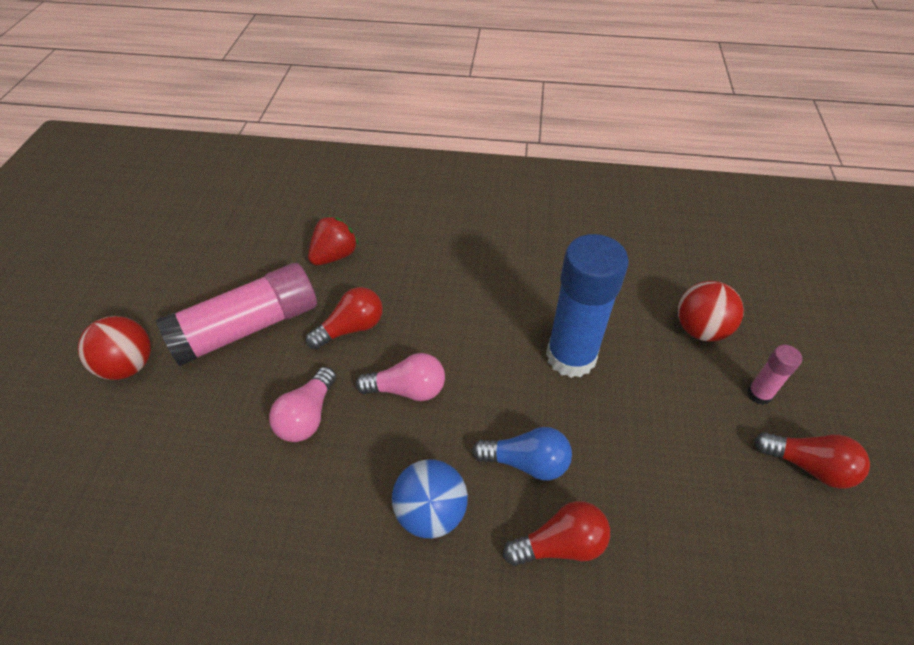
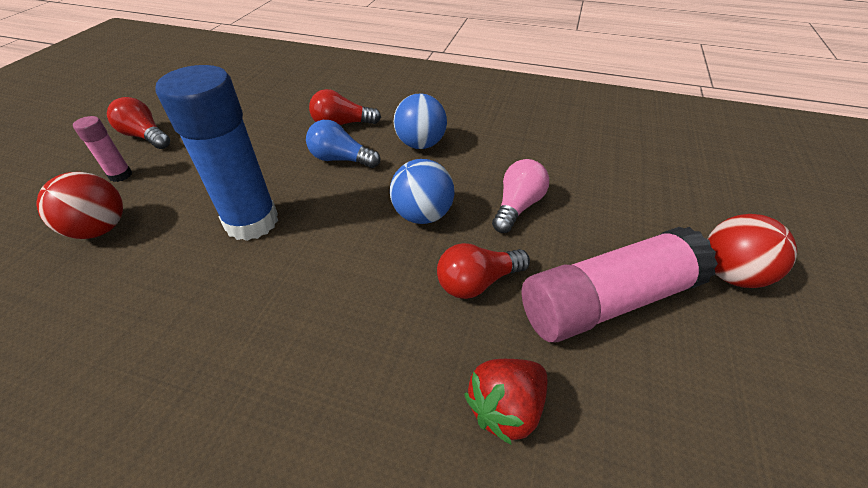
camera: 170 degrees left, 5 degrees down
pink light bulb [356,353,445,401] -> blue ball [390,159,455,224]

